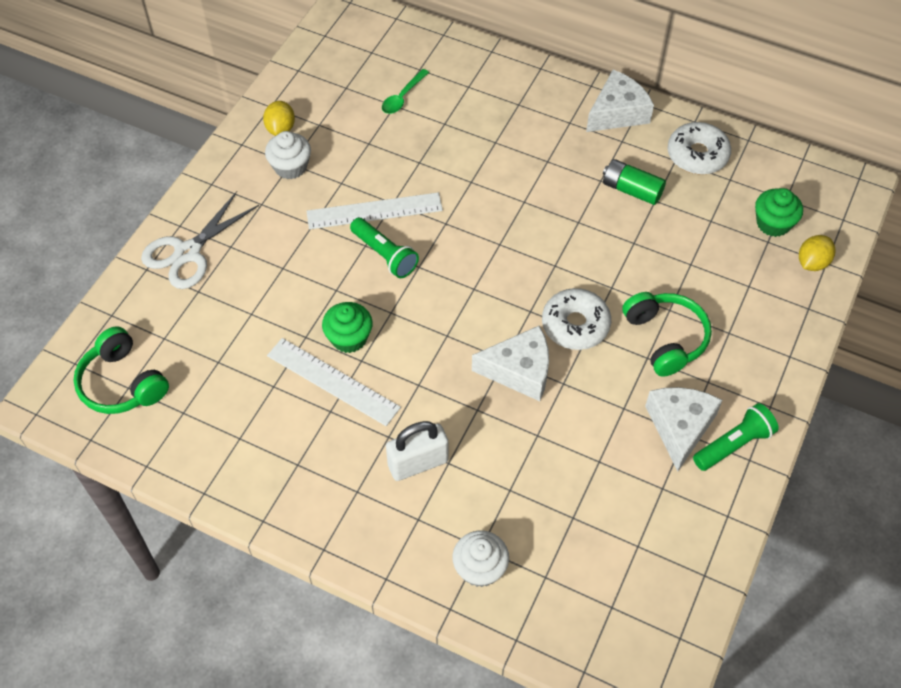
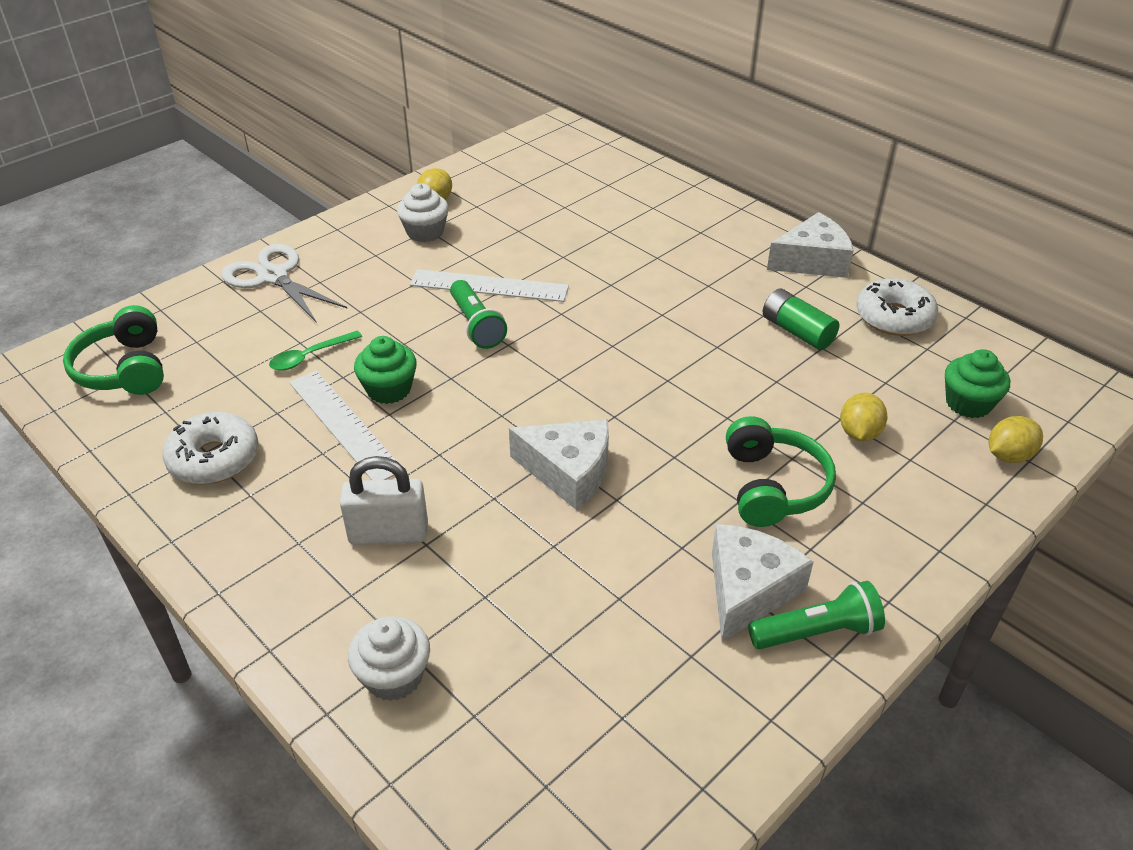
camera: 20 degrees right, 15 degrees down
white scissors [141,191,259,289] -> white scissors turned 75 degrees clockwise [221,244,348,323]
green spoon [382,69,429,114] -> green spoon moved to [269,331,362,371]
white donut [542,288,611,350] -> white donut moved to [162,412,258,485]
none -> yellow lemon [840,393,887,441]

